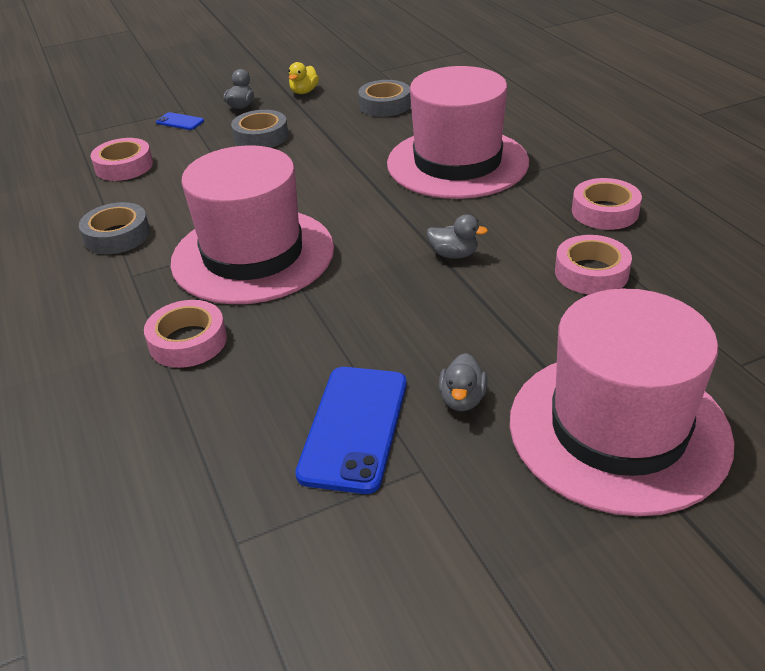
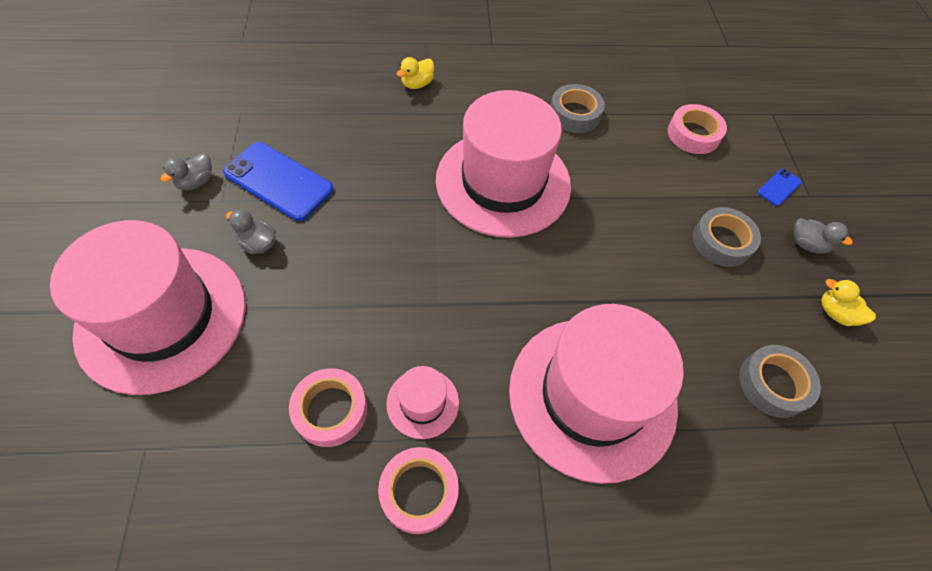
camera: 105 degrees right, 20 degrees up
pink tape [144,300,227,368] -> none
grey duck [427,214,488,259] -> grey duck moved to [160,153,212,190]
none -> pink hat [386,366,459,439]
none -> yellow duck [397,57,434,89]

